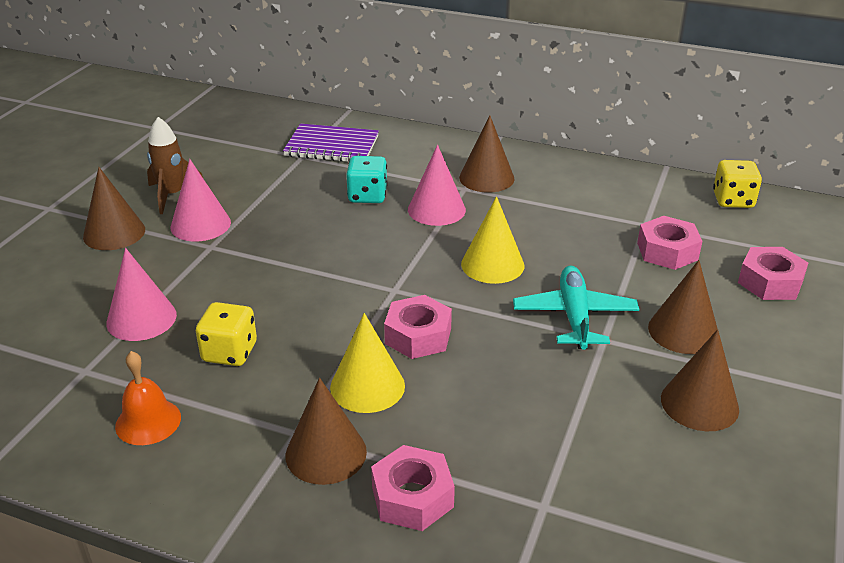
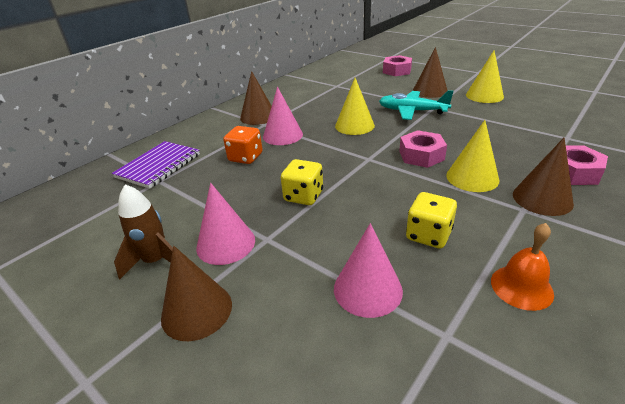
camera: 70 degrees left, 0 degrees up
turquoise dice [346,156,388,203] -> orange dice [223,126,263,164]
pink nut [637,216,702,270] -> none
brown cone [661,329,739,431] -> yellow cone [466,51,504,103]
yellow dice [713,160,762,208] -> yellow dice moved to [281,159,323,205]

